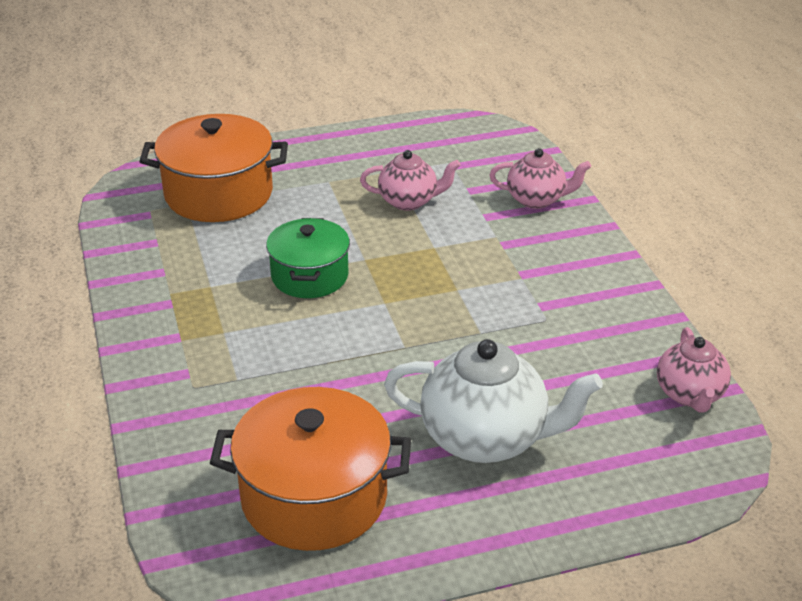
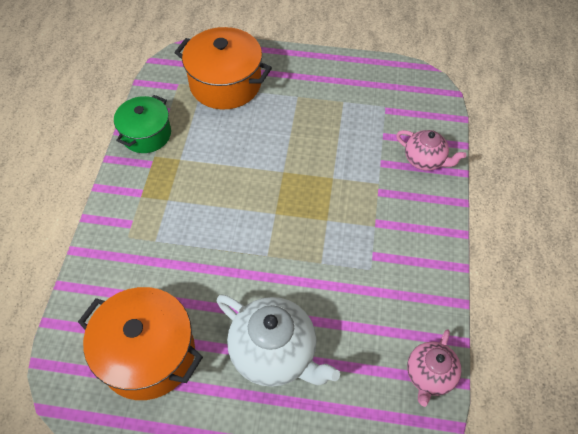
camera: 25 degrees right, 20 degrees up
green pot [266,218,350,298] -> green pot moved to [114,95,171,153]
pink teapot [360,150,461,211] -> none

